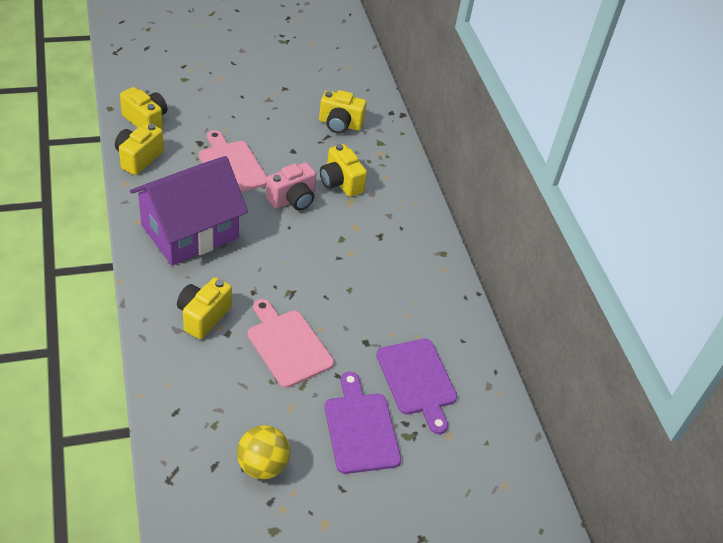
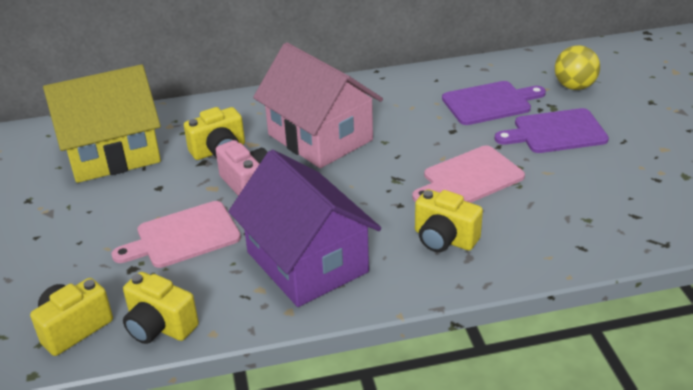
camera: 80 degrees left, 10 degrees down
yellow ball [237,425,290,479] -> yellow ball moved to [555,45,600,90]
yellow camera [319,90,367,134] -> yellow house [43,64,161,183]
none -> pink house [253,42,383,168]

